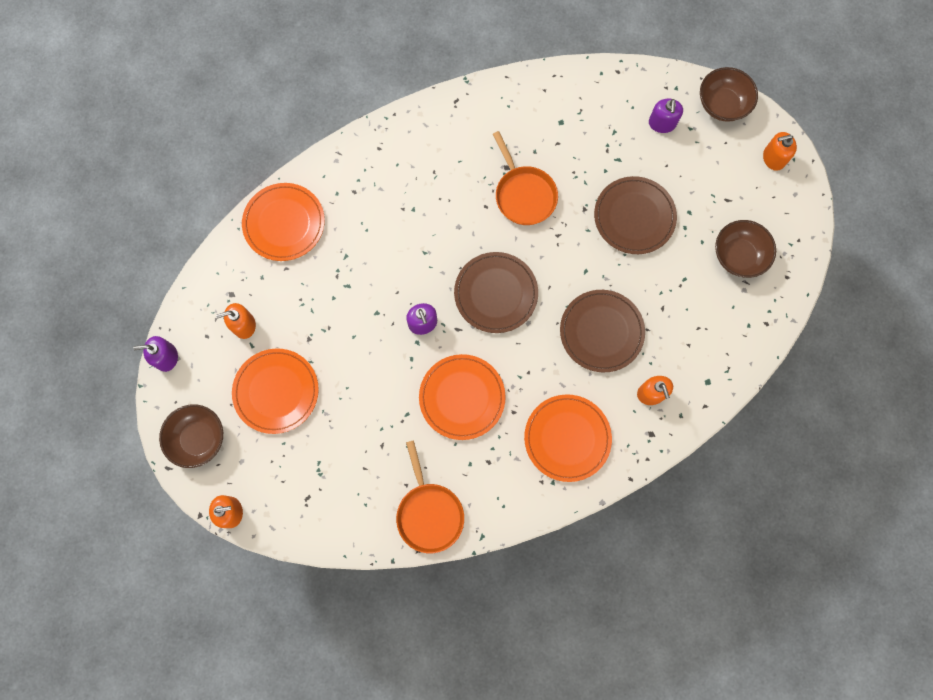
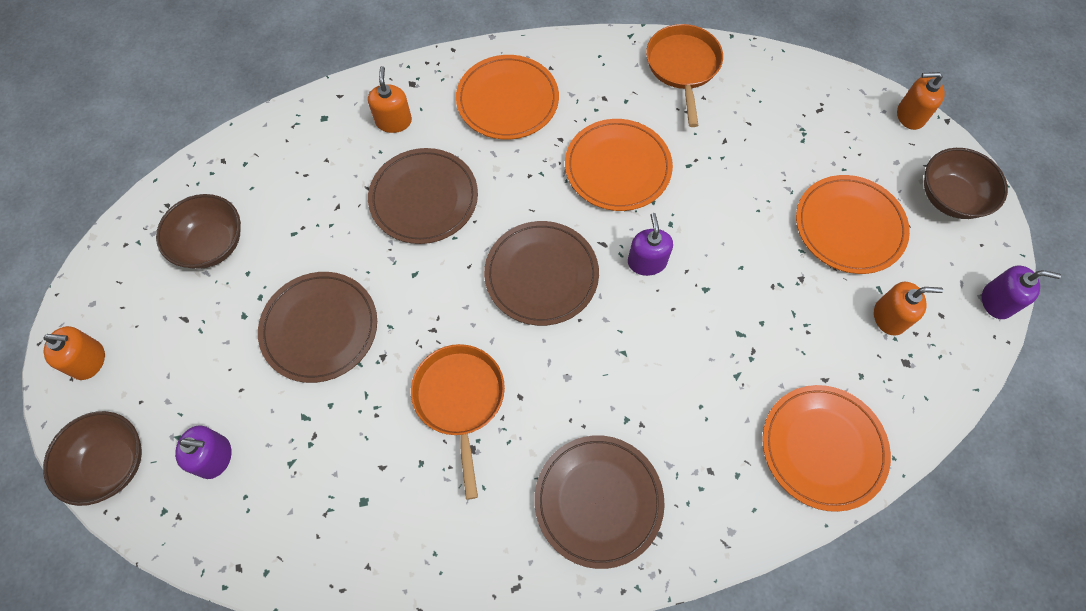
camera: 165 degrees left, 10 degrees down
purple soap dispenser [649,99,683,133] -> purple soap dispenser turned 75 degrees clockwise [175,426,232,479]
none -> brown plate [534,435,665,569]

